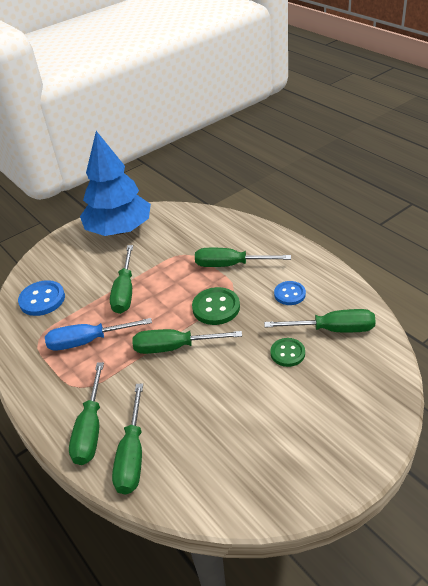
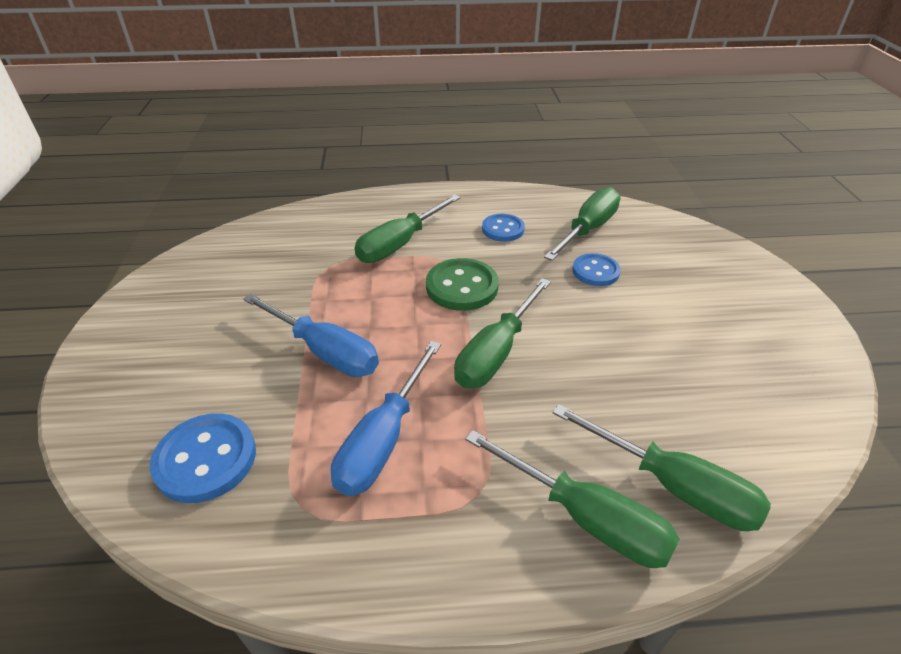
camera: 60 degrees left, 0 degrees up
blue tree [80,131,151,236] -> none
green screwdriver [110,245,133,314] -> blue screwdriver [243,294,379,377]
green button [270,338,305,367] -> blue button [572,253,621,286]

